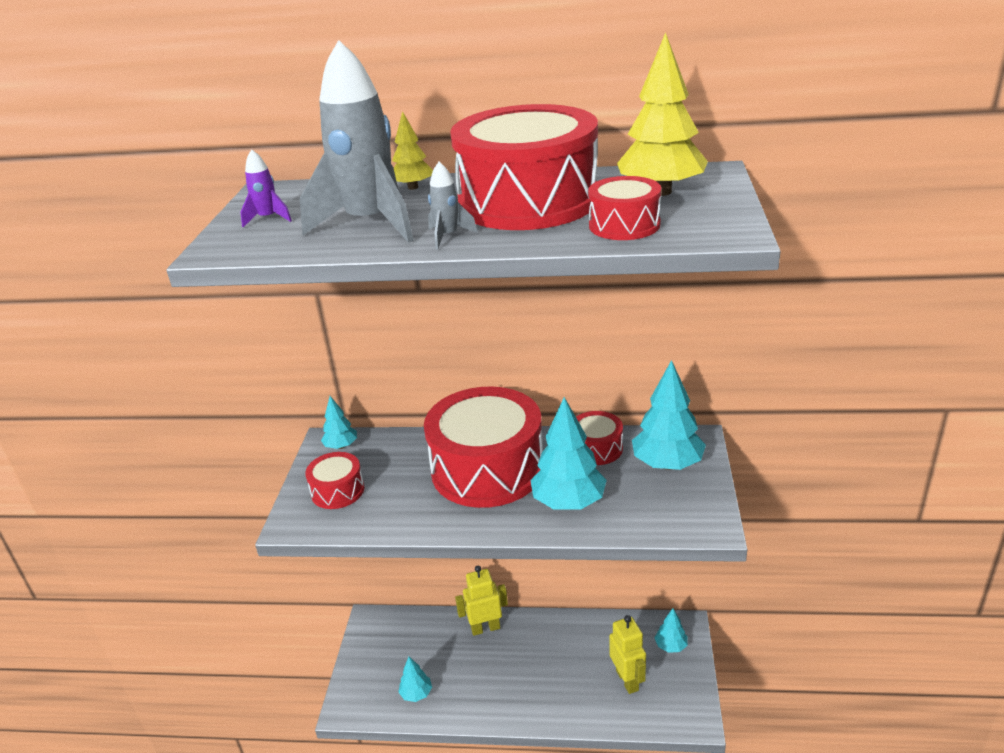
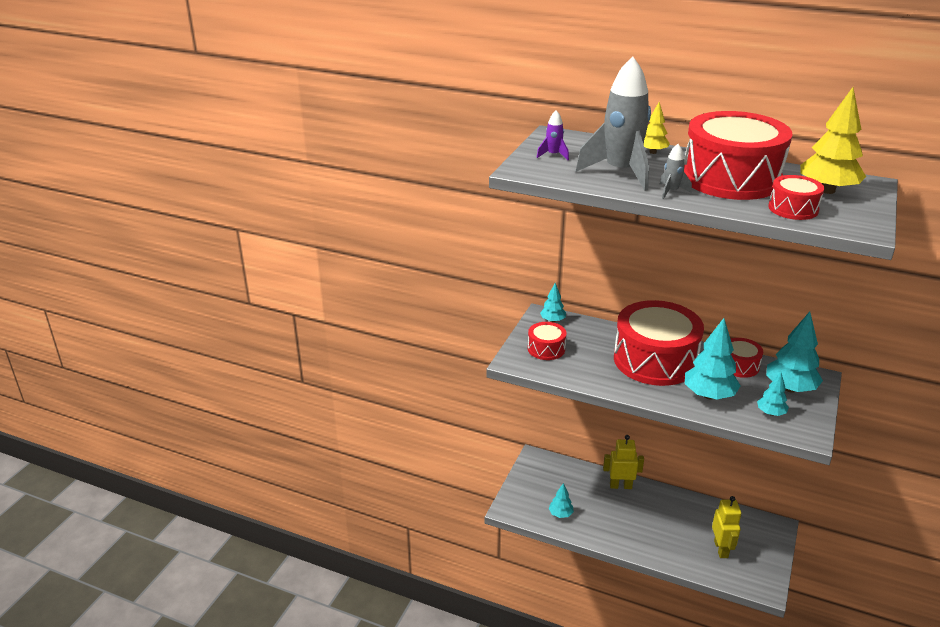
camera: 15 degrees right, 0 degrees up
turquoise tree [655,608,688,653] -> turquoise tree moved to [757,372,789,416]

